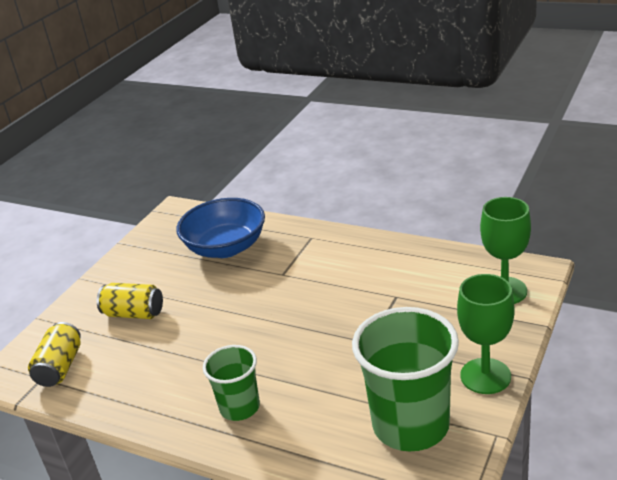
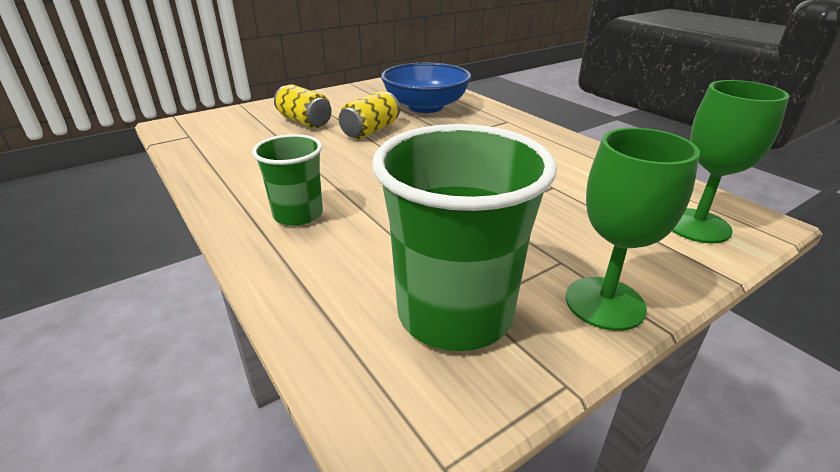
camera: 25 degrees right, 0 degrees up
yellow can [28,322,81,387] -> yellow can moved to [339,91,400,139]

